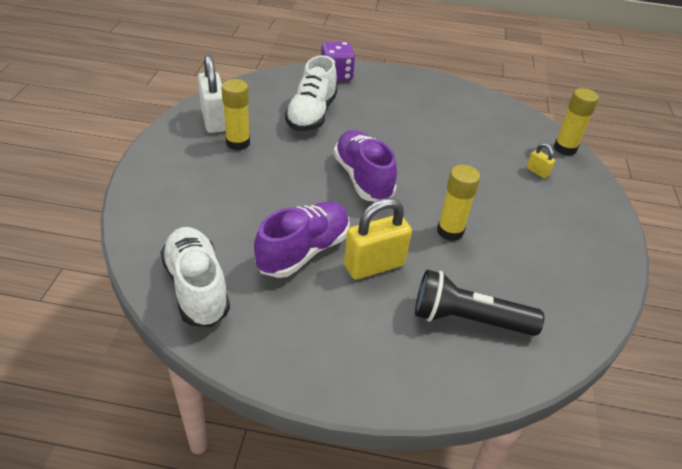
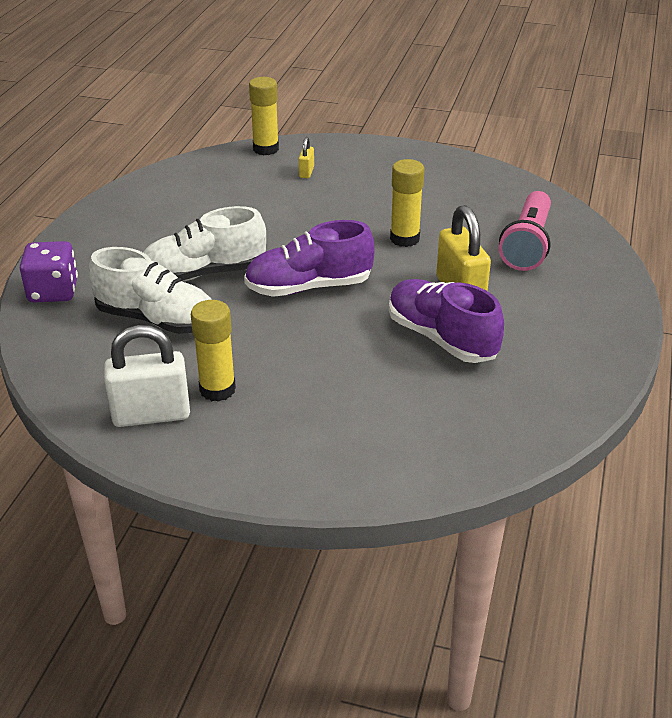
camera: 80 degrees left, 5 degrees down
white shoe [160,227,230,327] -> white shoe moved to [143,206,266,282]
black flashlight [415,270,544,336] -> pink flashlight [499,191,551,271]
yellow padlock [526,143,555,179] -> yellow padlock turned 45 degrees counterclockwise [299,137,314,178]

